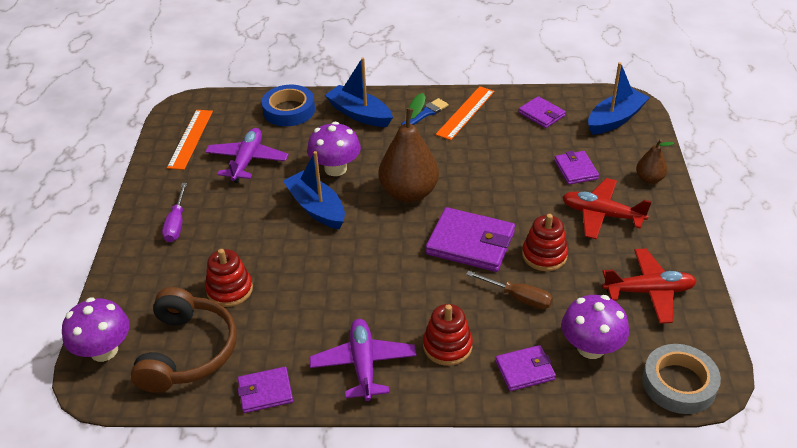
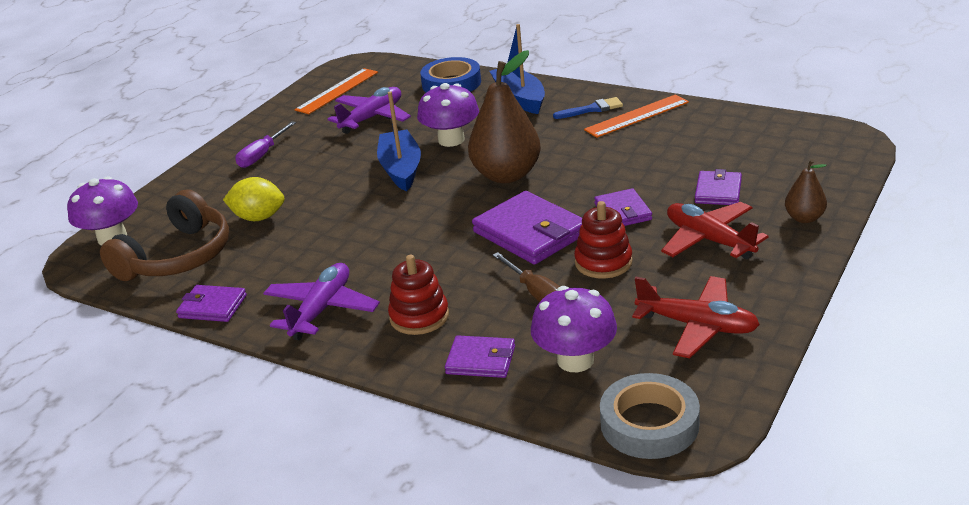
camera: 30 degrees right, 10 degrees down
red stacking toy [205,249,253,307] -> yellow lemon [223,177,285,221]
purple wallet [518,96,566,128] -> purple wallet moved to [594,188,652,226]
blue boat [588,62,650,134] -> none

